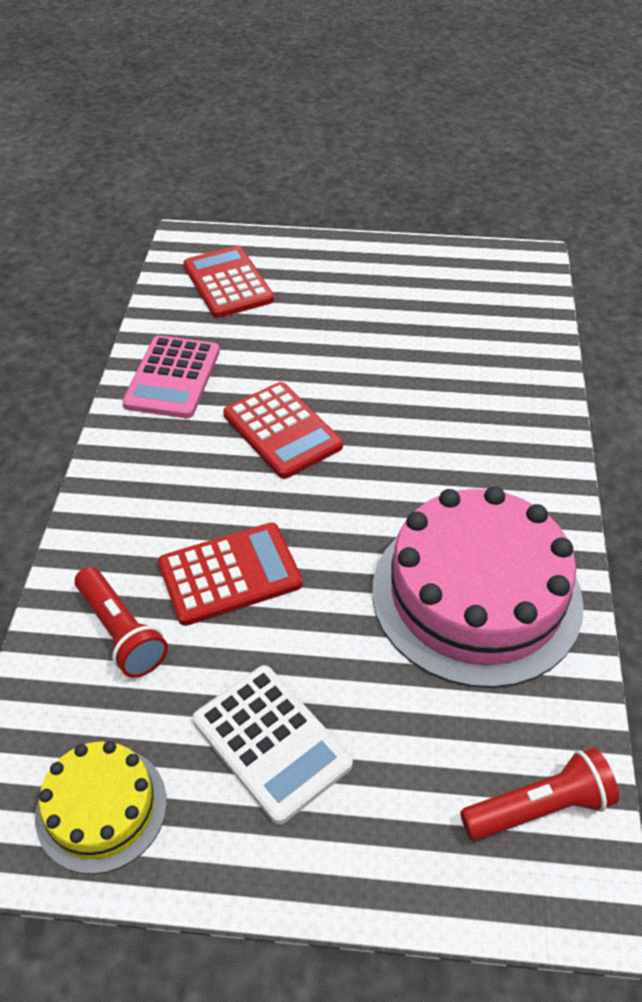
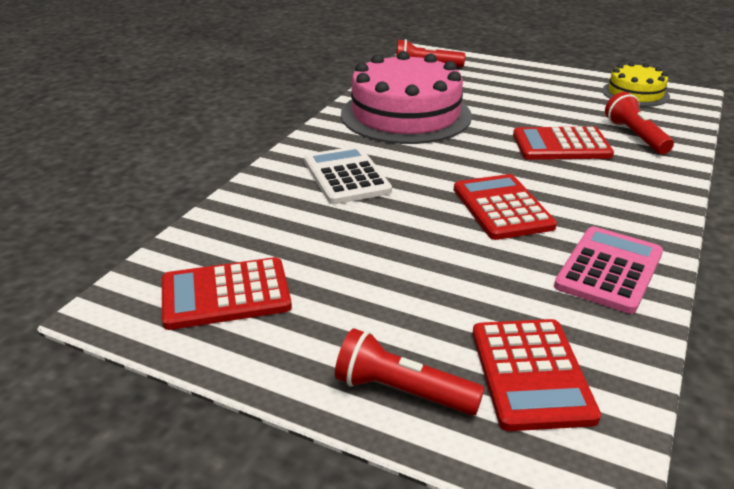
camera: 160 degrees left, 15 degrees down
white calculator [193,665,353,825] -> white calculator moved to [304,146,392,204]
none -> red calculator [162,257,292,330]
none -> red flashlight [335,328,485,415]

